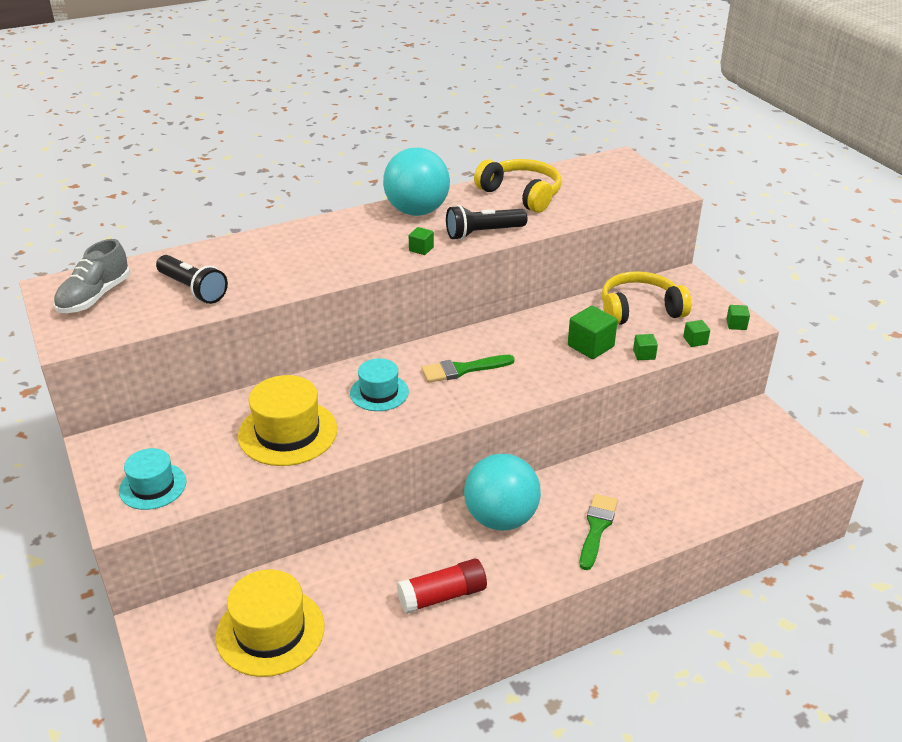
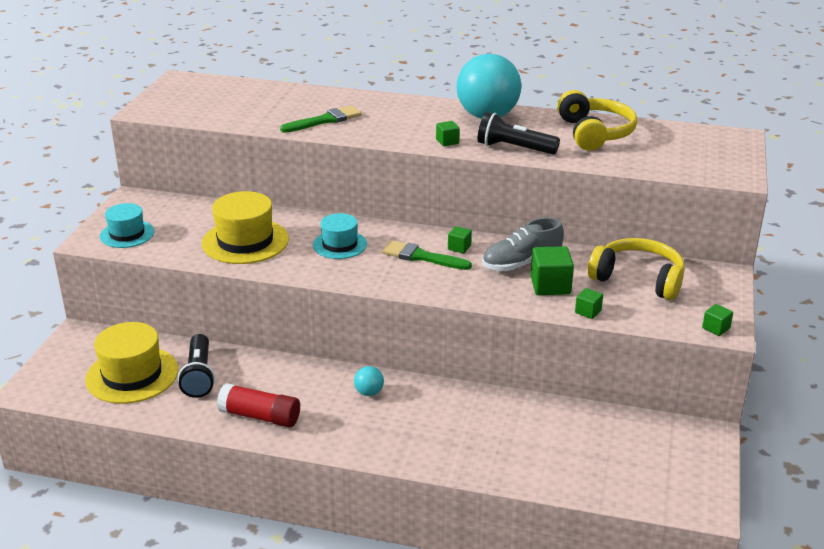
camera: 40 degrees right, 5 degrees down
grey shoe [54,239,130,313] -> grey shoe moved to [482,217,564,271]
black flashlight [156,255,228,304] -> black flashlight moved to [178,334,215,398]
turquoise ball [464,454,541,531] -> turquoise ball [354,366,384,396], size x0.41
green brush [580,494,618,570] -> green brush moved to [280,106,362,133]
green cube [683,320,710,347] -> green cube moved to [448,226,472,253]

